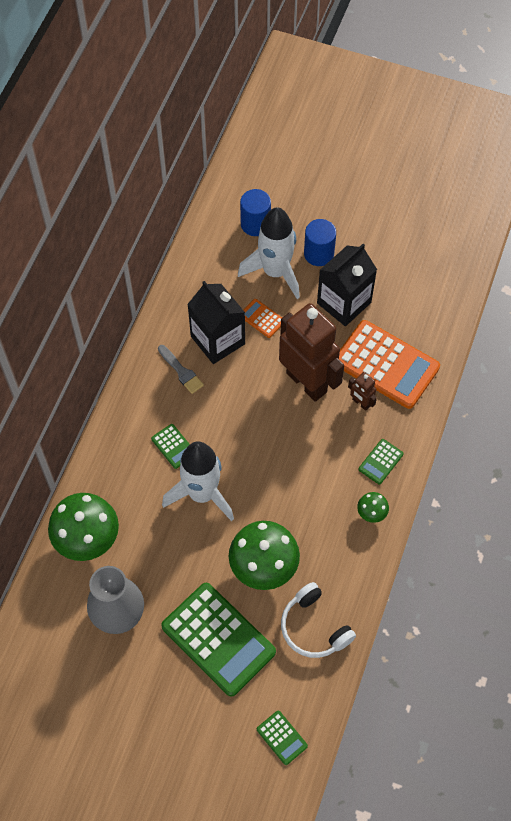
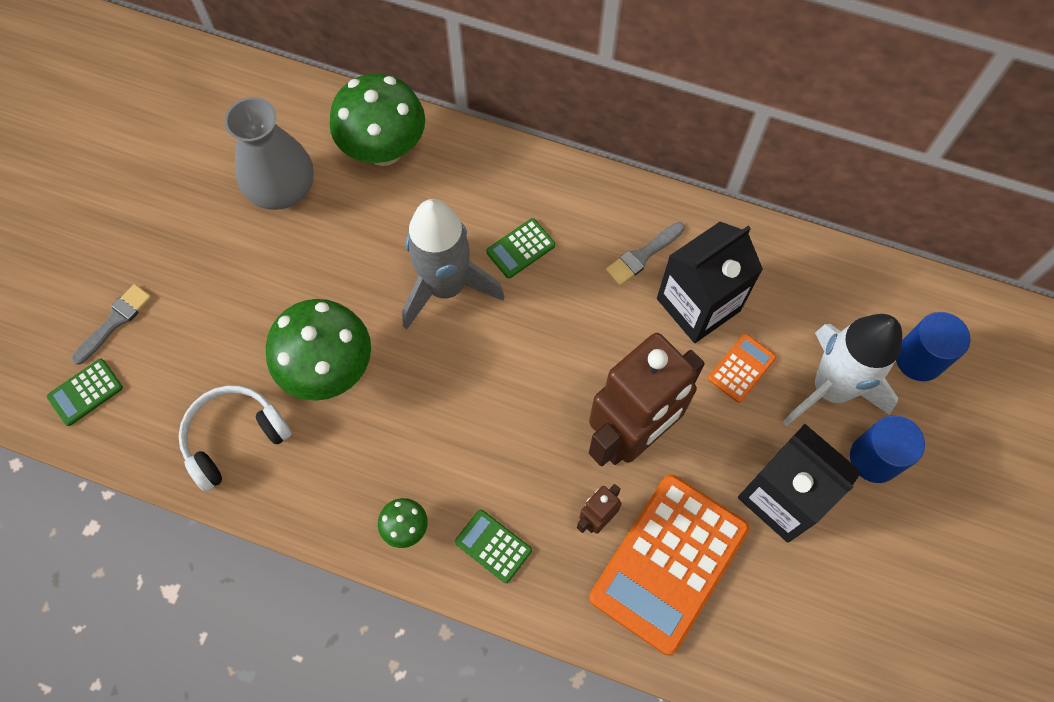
camera: 90 degrees right, 5 degrees up
green calculator [161,583,276,697] -> none
white rocket [162,441,234,521] -> grey rocket [402,199,505,330]
none -> grey brush [72,284,152,365]

